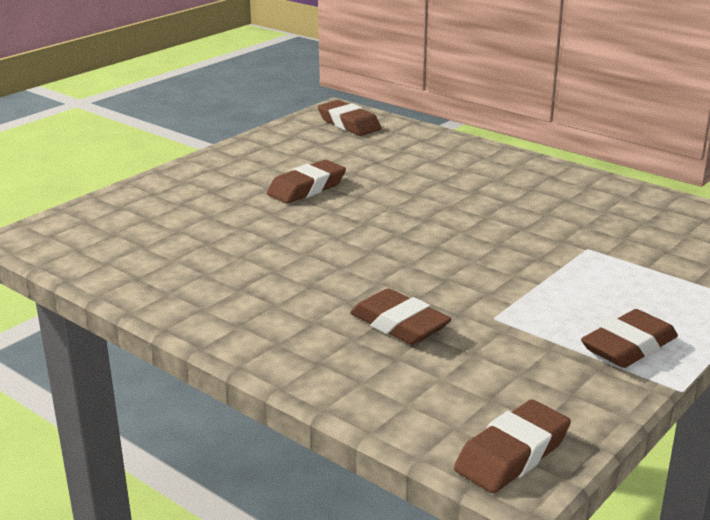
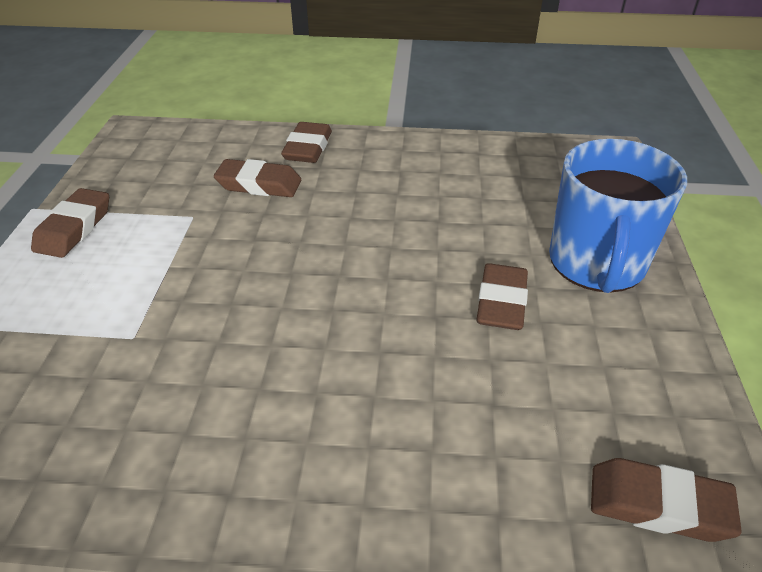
camera: 145 degrees right, 15 degrees up
brown eraser [454,399,571,493] -> brown eraser moved to [281,122,332,163]
none -> blue mug [549,139,687,293]

